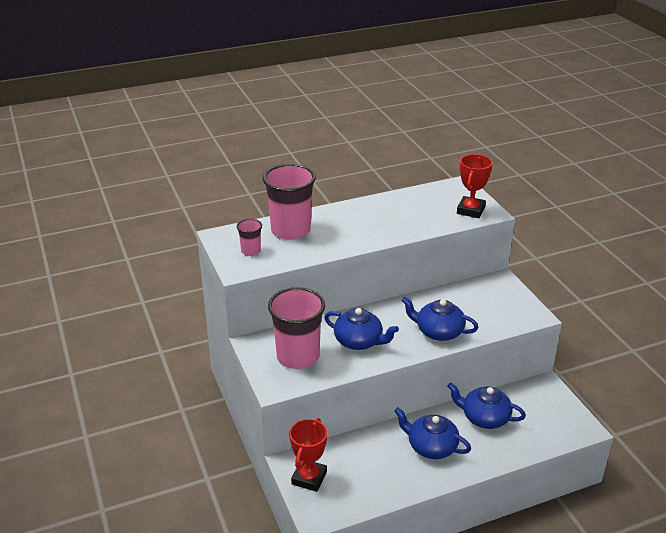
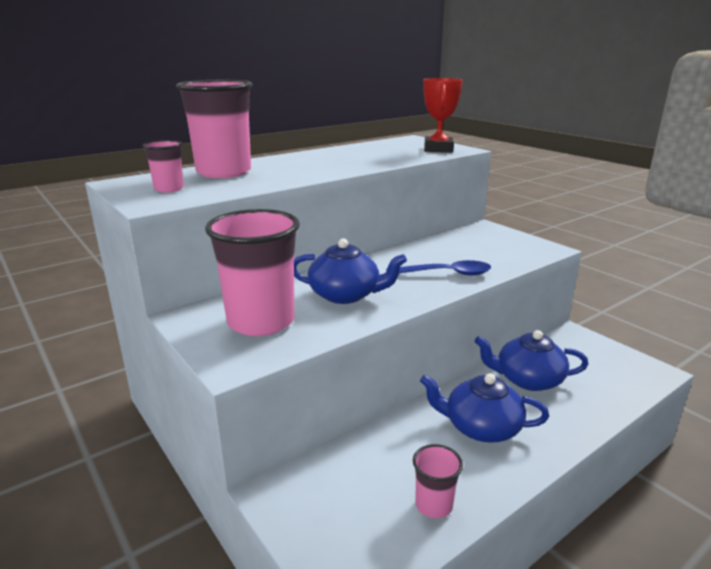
camera: 15 degrees left, 10 degrees down
red trophy [289,418,327,492] -> none
blue teapot [401,297,478,341] -> blue spoon [386,260,491,275]
none -> pink cup [413,444,463,519]

